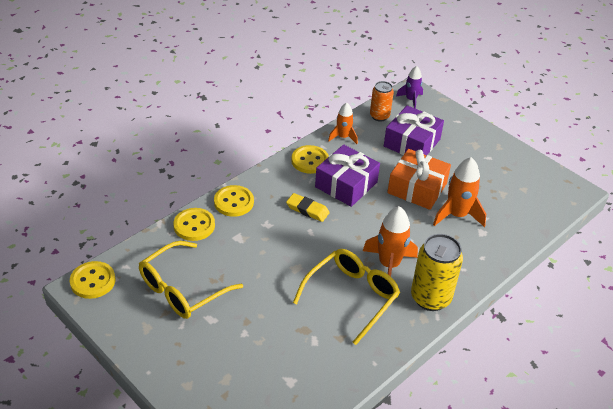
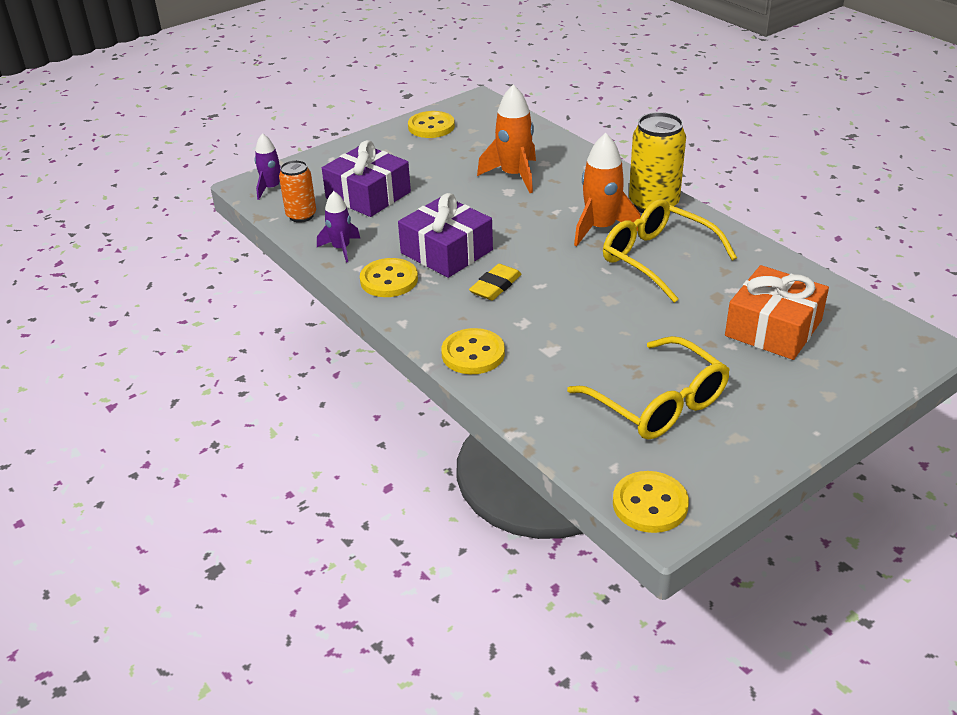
camera: 80 degrees left, 5 degrees down
yellow button [174,208,215,241] -> yellow button moved to [408,111,455,138]
orange rocket [328,103,358,144] -> purple rocket [317,191,361,263]
orange gift [387,149,451,210] -> orange gift moved to [725,265,829,360]

